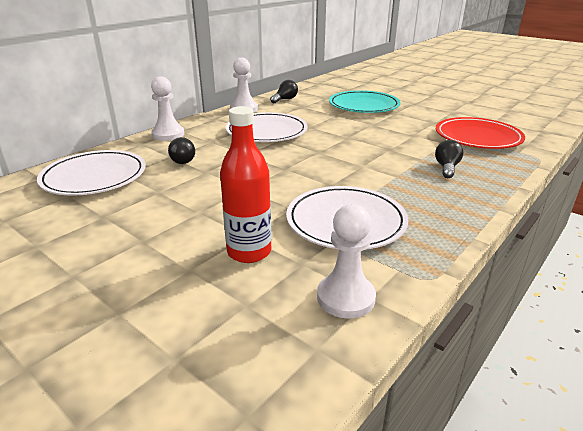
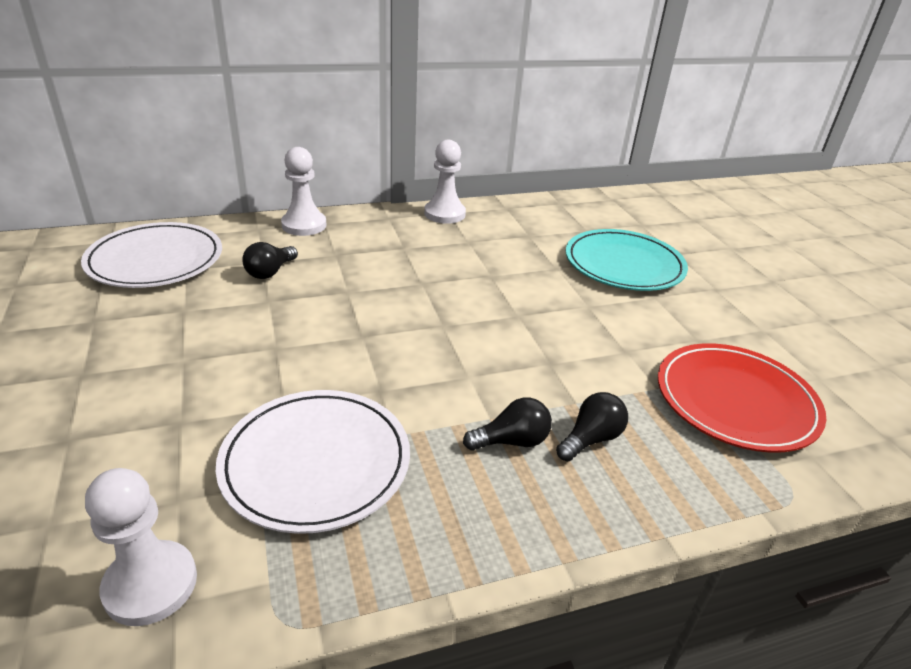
camera: 30 degrees right, 5 degrees up
red bottle [220,106,272,263] -> none
white plate [226,112,308,142] -> none
black light bulb [270,80,298,103] -> black light bulb moved to [463,398,552,451]

